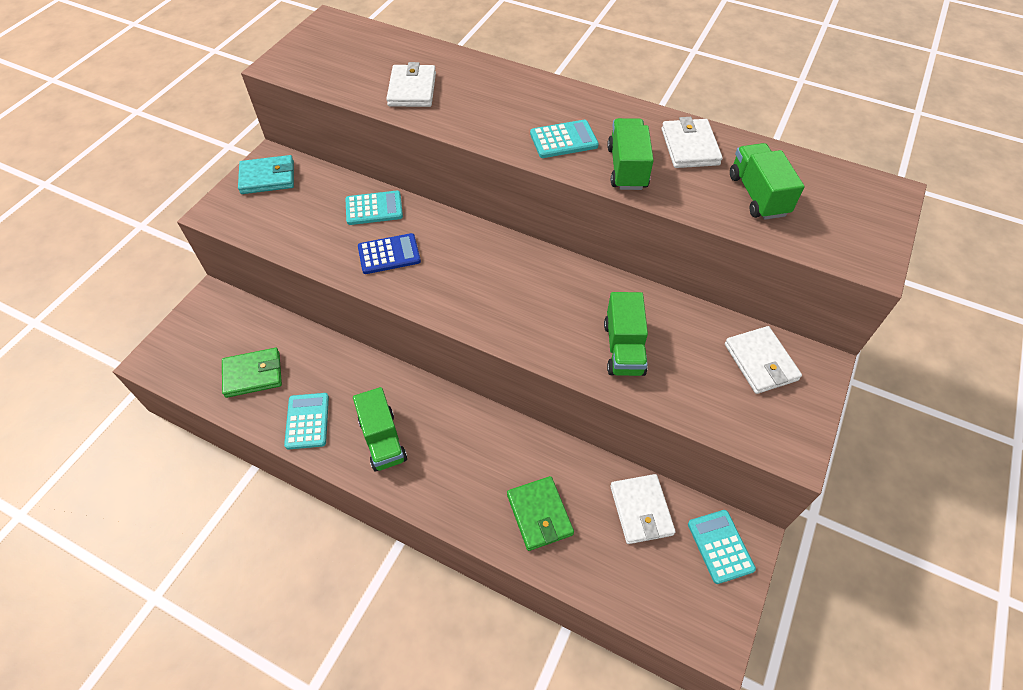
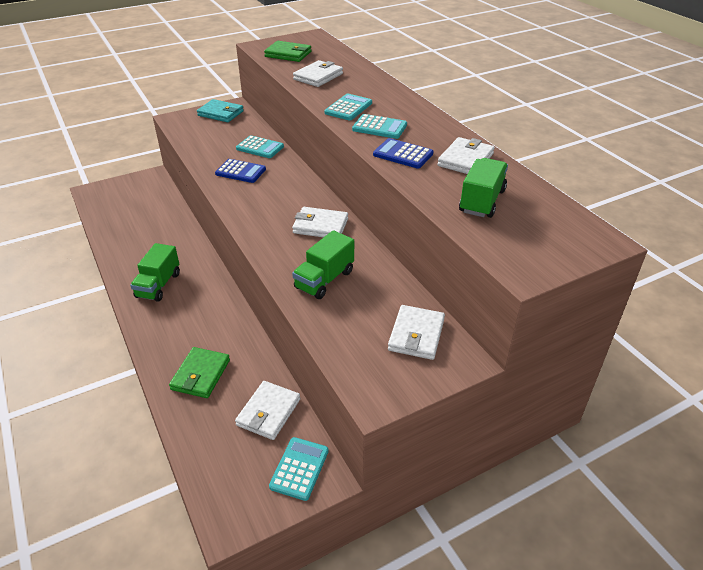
camera: 35 degrees right, 15 degrees down
green wallet [222,348,282,398] -> green wallet moved to [264,41,312,62]
turquoise calculator [284,393,329,449] -> turquoise calculator moved to [324,94,372,120]
green truck [607,118,654,190] -> blue calculator [373,138,433,169]
none -> white wallet [292,207,348,238]

